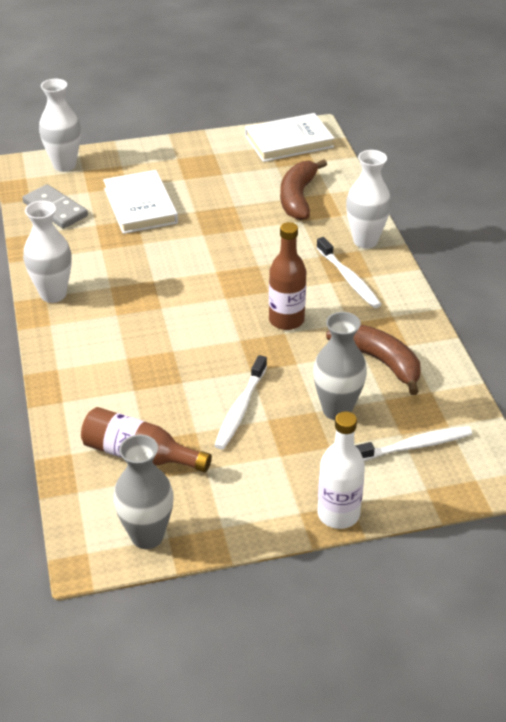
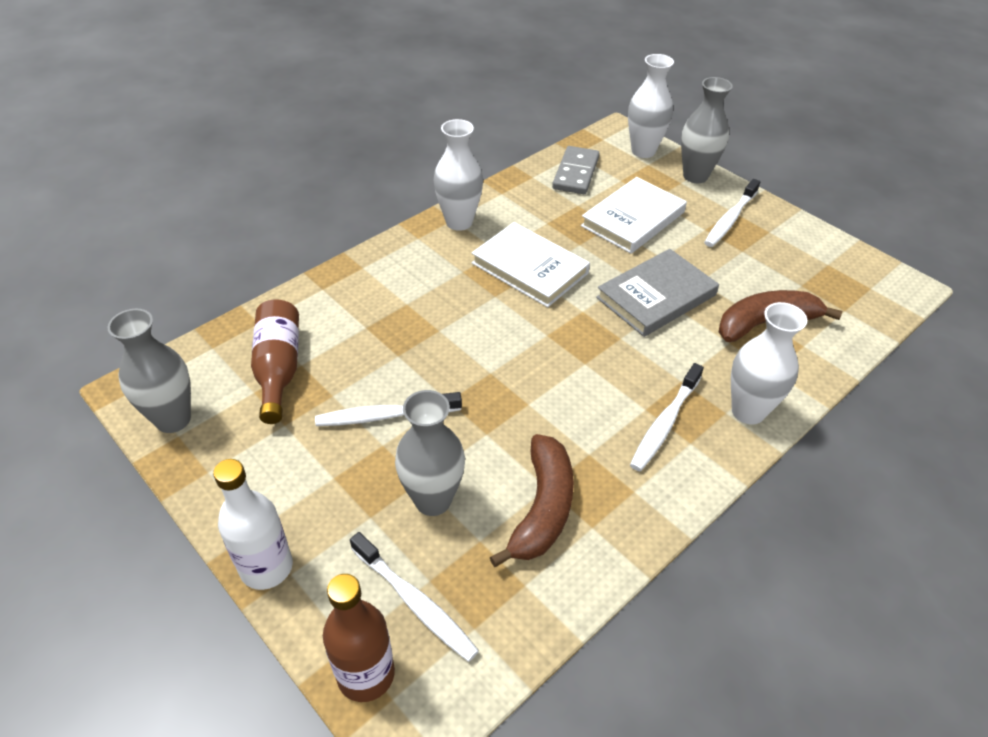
camera: 60 degrees right, 5 degrees up
white book [245,113,335,162] -> white book moved to [472,222,590,307]
brown bottle [269,222,306,330] -> brown bottle moved to [323,574,395,702]
none -> grey book [596,249,719,337]
none -> grey vase [681,77,733,183]
none -> white toothbrush [704,179,760,247]

